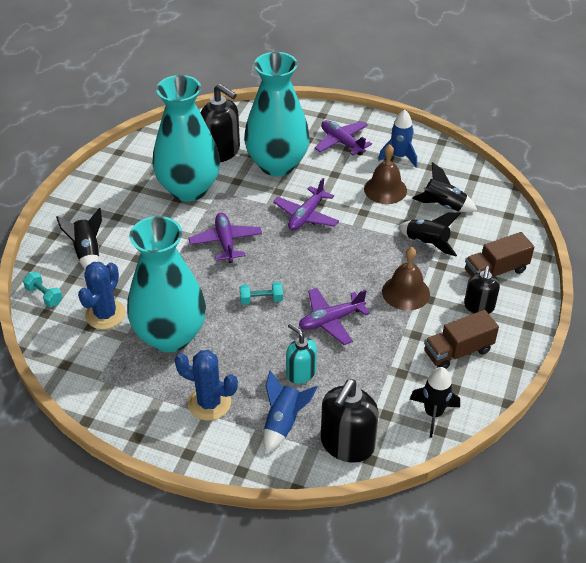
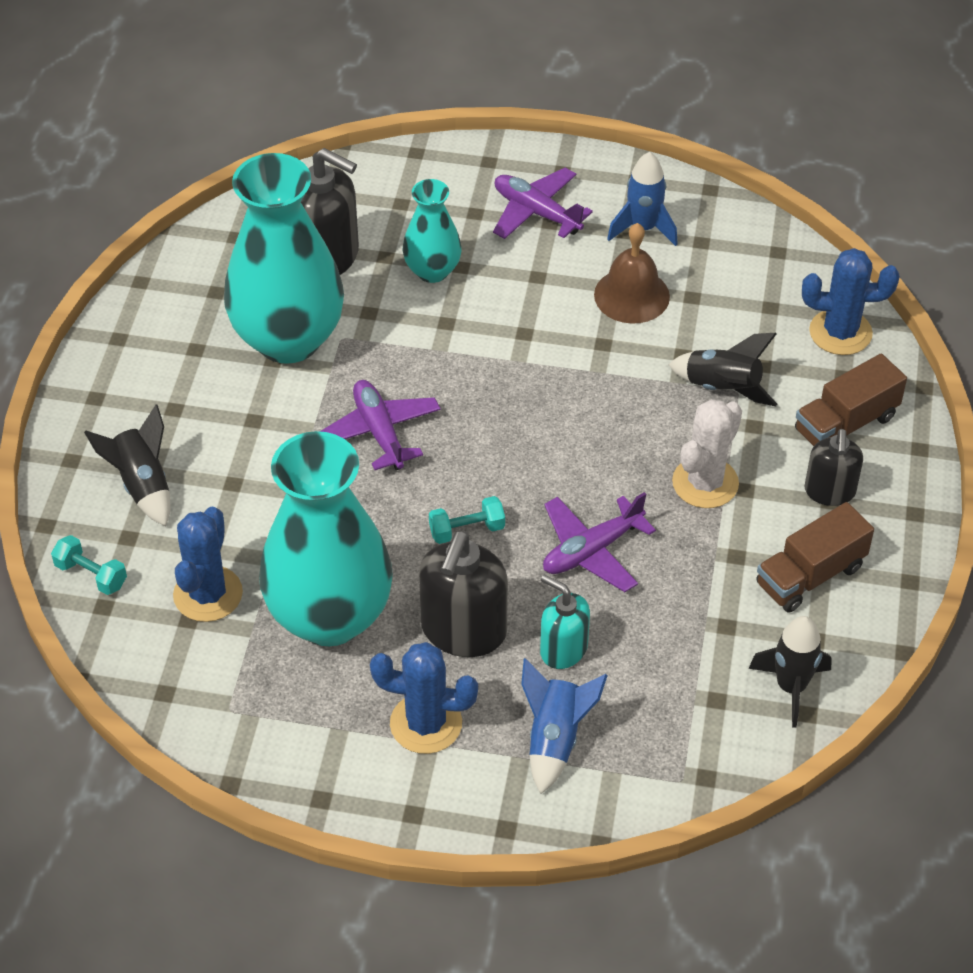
camera: 10 degrees left, 5 degrees up
turquoise vase [244,52,310,176] -> turquoise vase [402,179,462,283], size x0.51
purple plane [273,178,339,230] -> none
black soap dispenser [321,379,379,463] -> black soap dispenser moved to [419,531,508,657]
brown bell [382,247,430,311] -> white cactus [672,399,742,508]
black rocket [412,162,477,212] -> none
none -> blue cactus [802,248,899,355]

